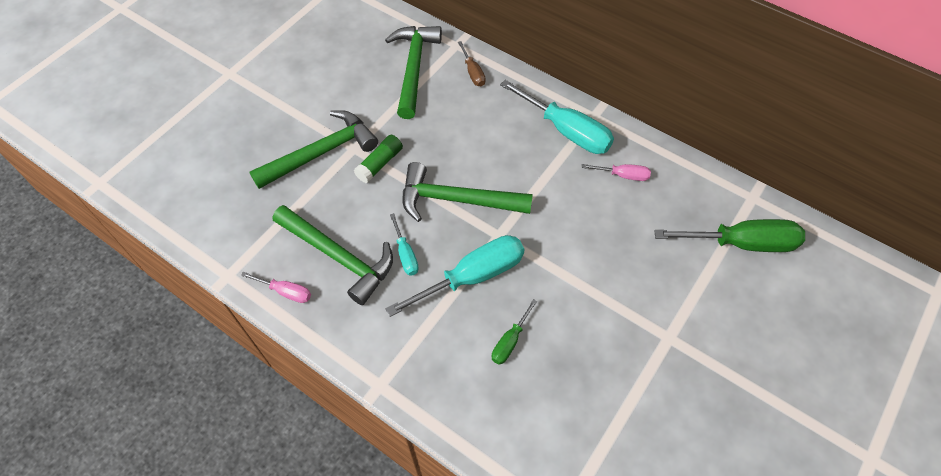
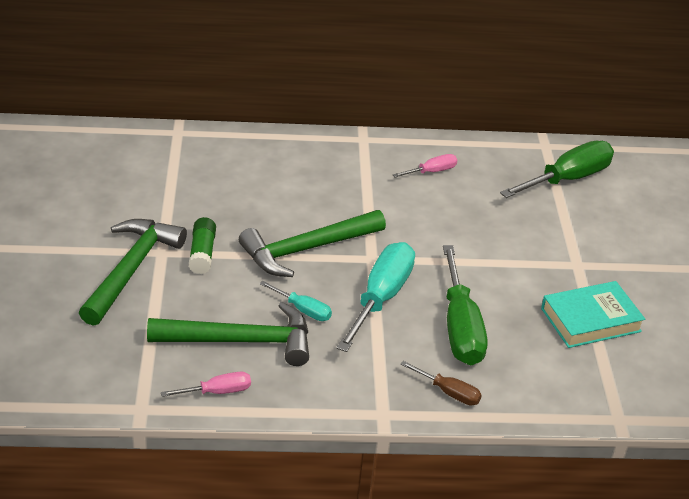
camera: 40 degrees left, 20 degrees down
green hammer [385,26,442,119] -> none
brown screwdriver [458,41,486,87] -> brown screwdriver moved to [400,361,482,406]
green screwdriver [492,299,537,365] -> green screwdriver [443,245,487,365], size x2.00
turquoise screwdriver [500,80,614,154] -> none
none -> turquoise book [541,281,645,348]

